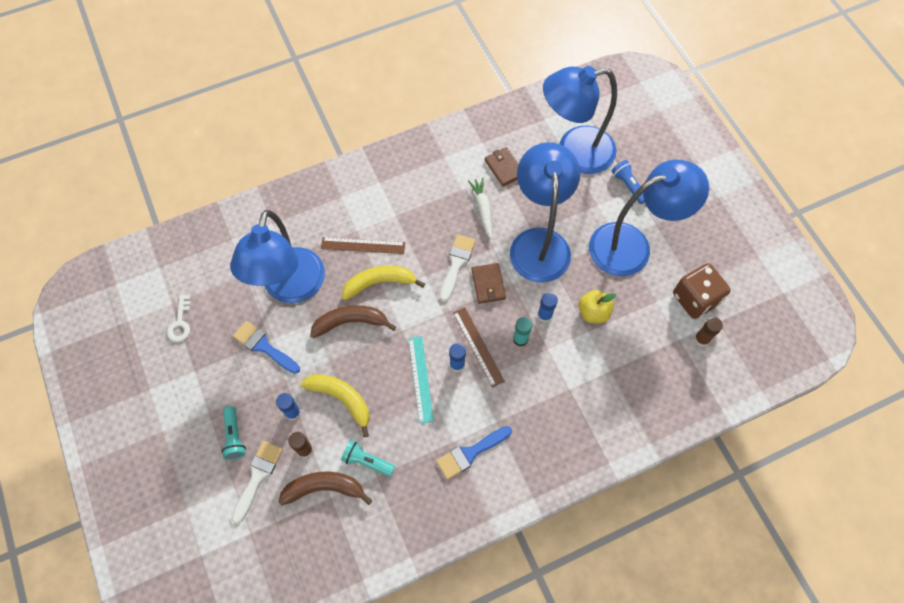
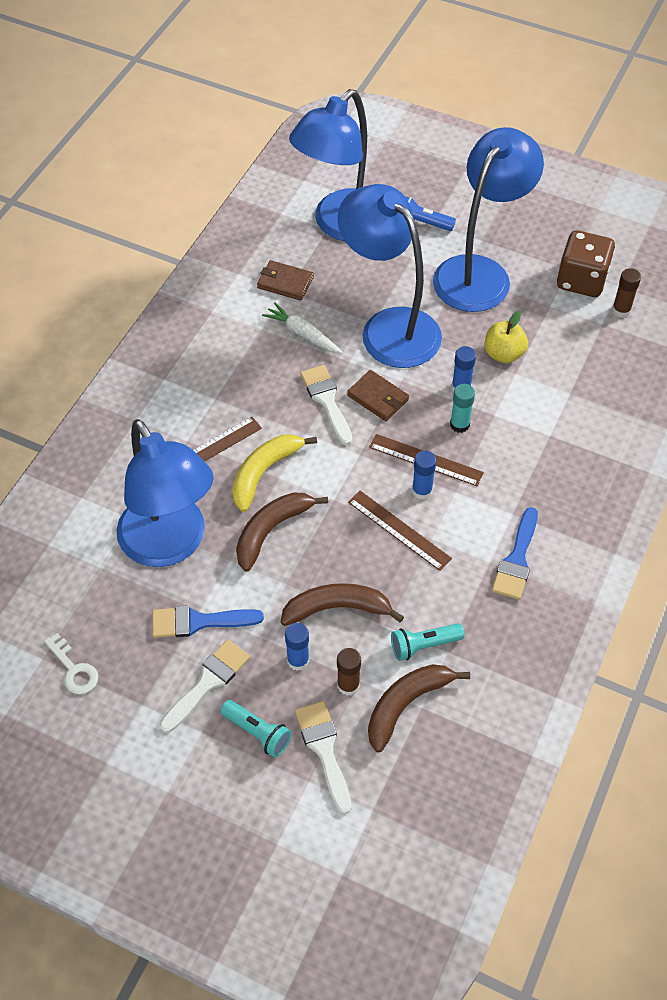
camera: 40 degrees left, 10 degrees down
yellow banana [300,374,370,437] -> brown banana [281,583,404,626]
turquoise ruler [408,336,434,423] -> brown ruler [348,491,452,571]
none -> white brush [160,639,250,733]

